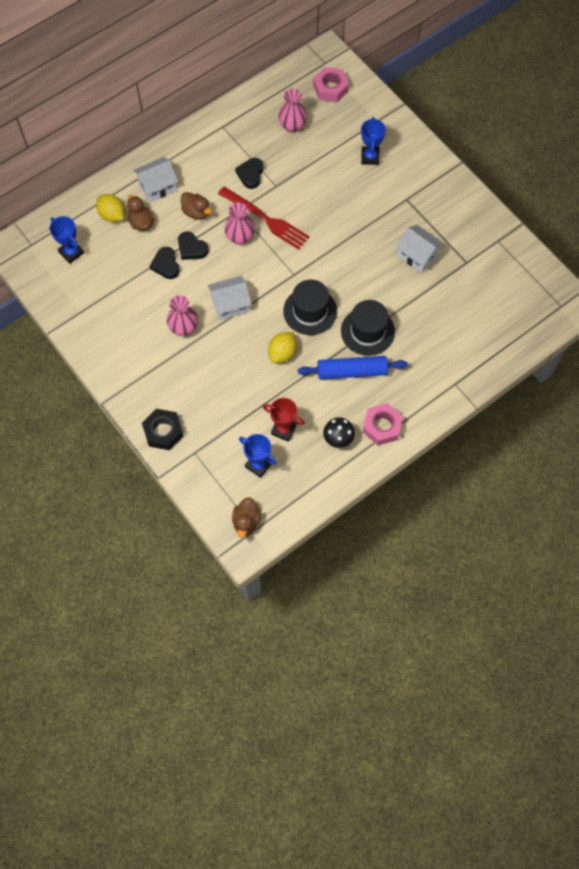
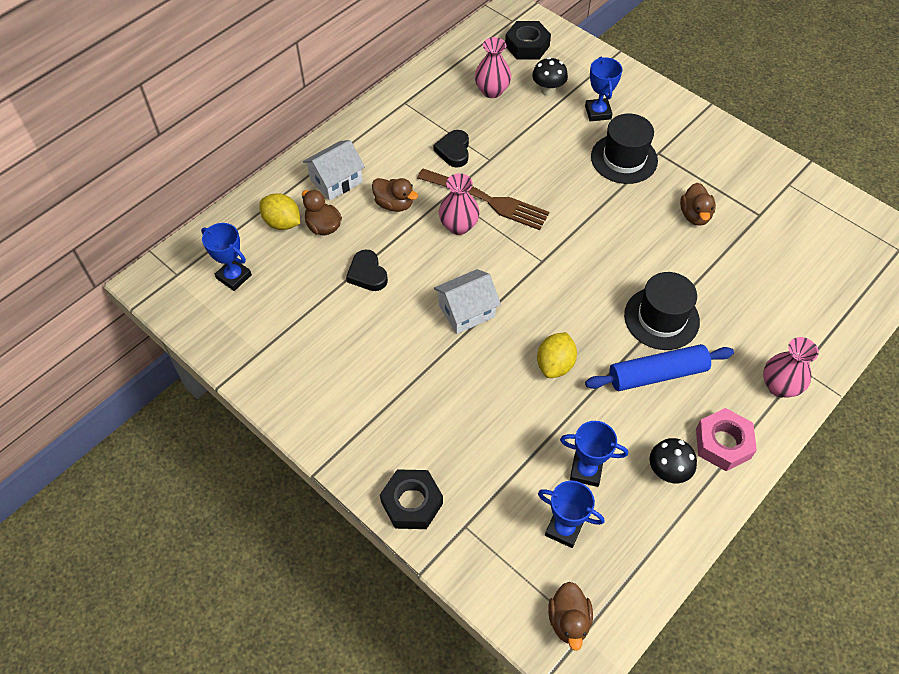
camera: 10 degrees left, 10 degrees down
pink vase [167,295,198,336] -> pink vase moved to [763,337,819,397]
black heart [178,231,209,260] -> none
red fork [218,186,310,250] -> brown fork [417,169,549,230]
red trophy [263,398,305,442] -> blue trophy [560,421,628,487]
black hat [283,280,337,335] -> black hat moved to [591,114,658,184]
pink nut [313,67,349,103] -> black nut [505,21,551,60]
white house [396,225,444,273] -> brown duck [680,183,716,226]
none -> black mushroom [532,57,568,96]

